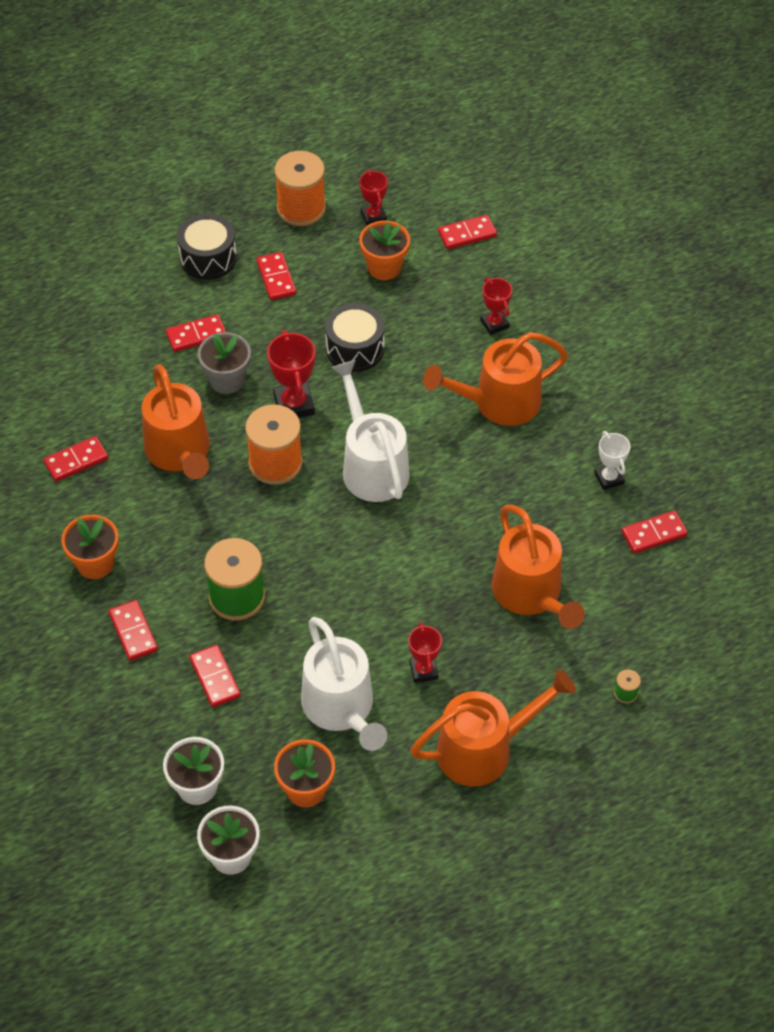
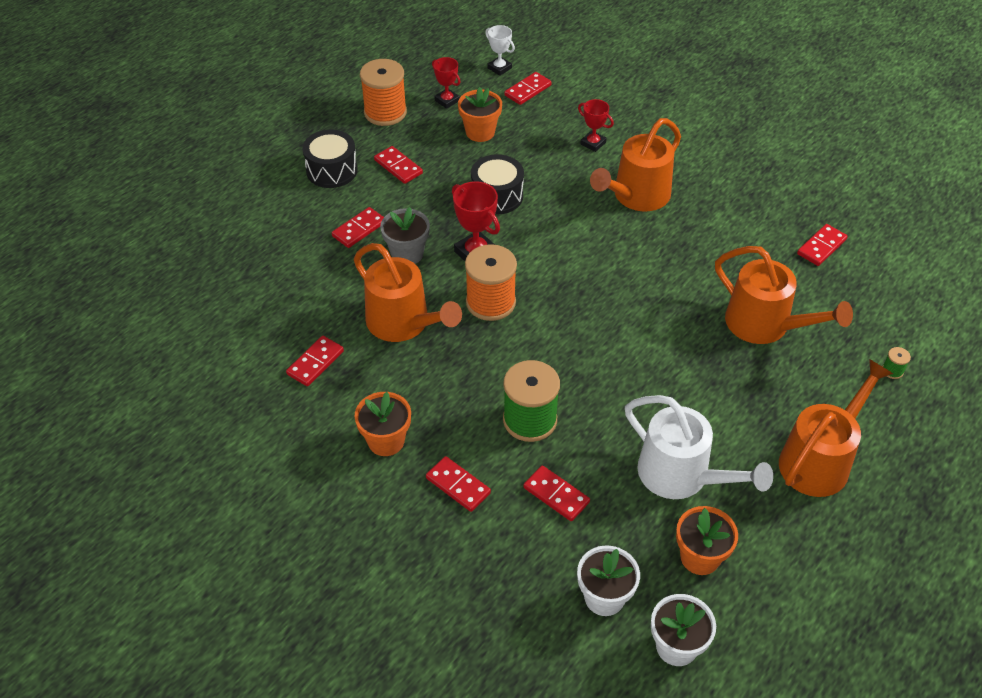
camera: 25 degrees left, 5 degrees down
white watering can [331,360,410,502] -> none
red trophy [408,622,442,683] -> none
white trophy [594,431,630,490] -> white trophy moved to [485,25,515,76]

